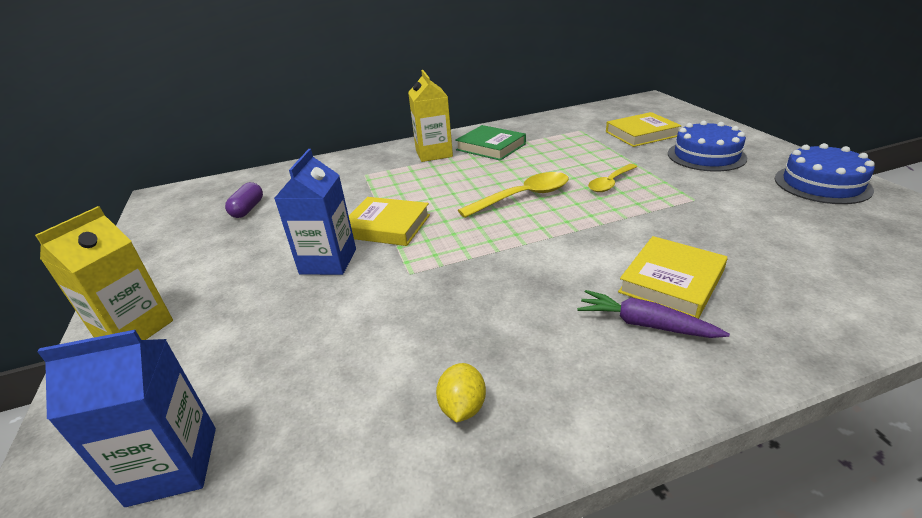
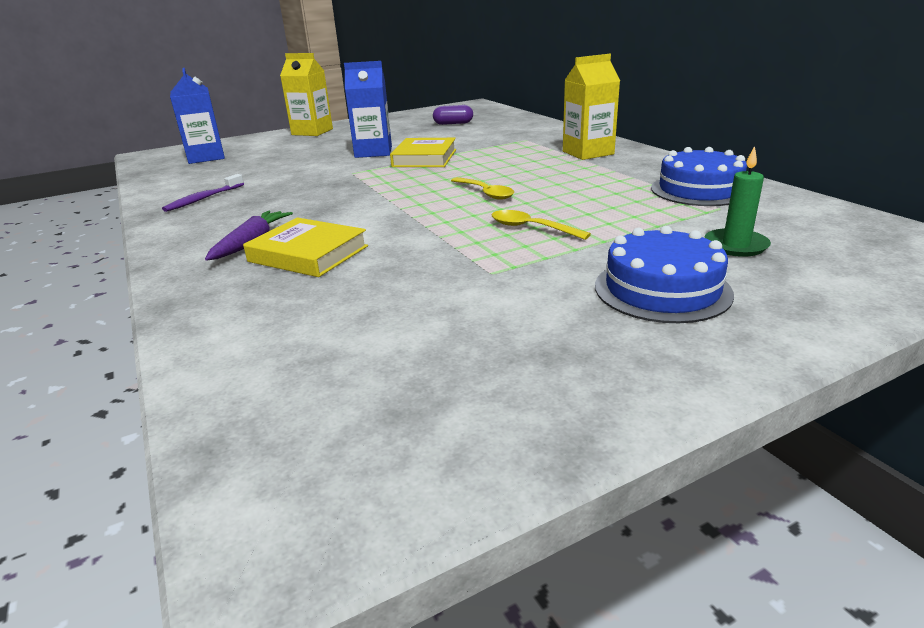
camera: 80 degrees right, 5 degrees down
yellow lemon [436,363,486,423] -> purple toothbrush [162,174,244,212]
green book [455,125,526,161] -> none
yellow spoon [458,172,569,218] -> yellow spoon [451,177,514,200], size x0.66
yellow book [606,112,681,147] -> green candle [704,146,771,257]
blue cake [774,143,875,204] -> blue cake moved to [651,147,747,206]

